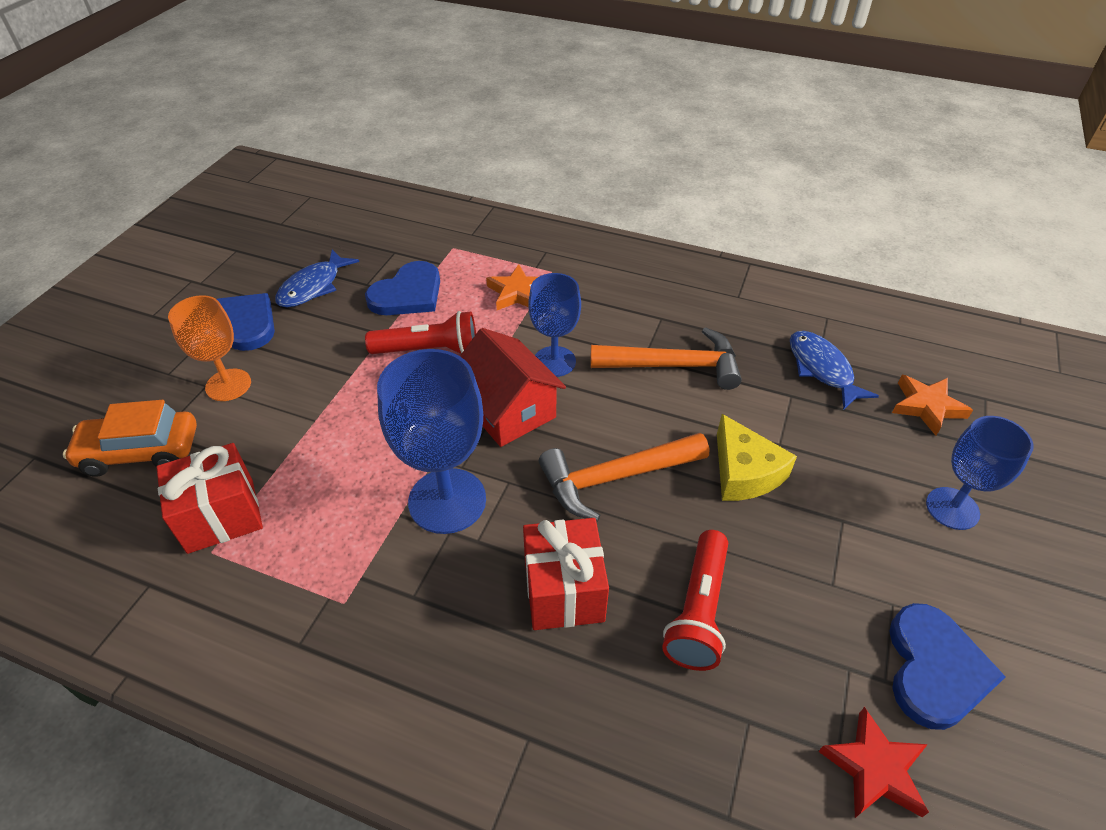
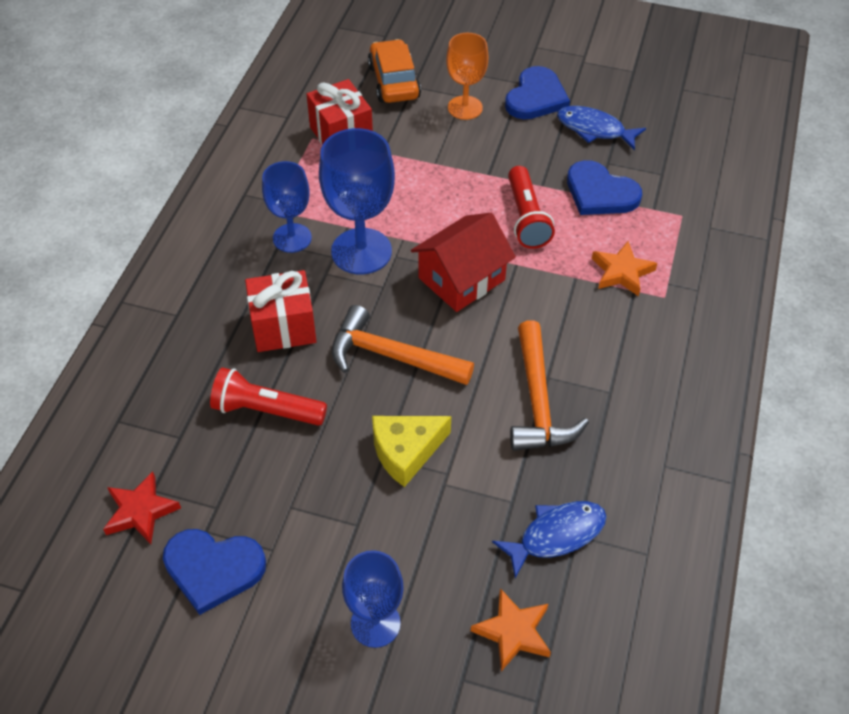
camera: 85 degrees right, 5 degrees up
blue goblet [528,273,581,377] -> blue goblet moved to [262,161,312,253]
orange hammer [539,433,709,521] -> orange hammer turned 45 degrees counterclockwise [332,305,474,385]

